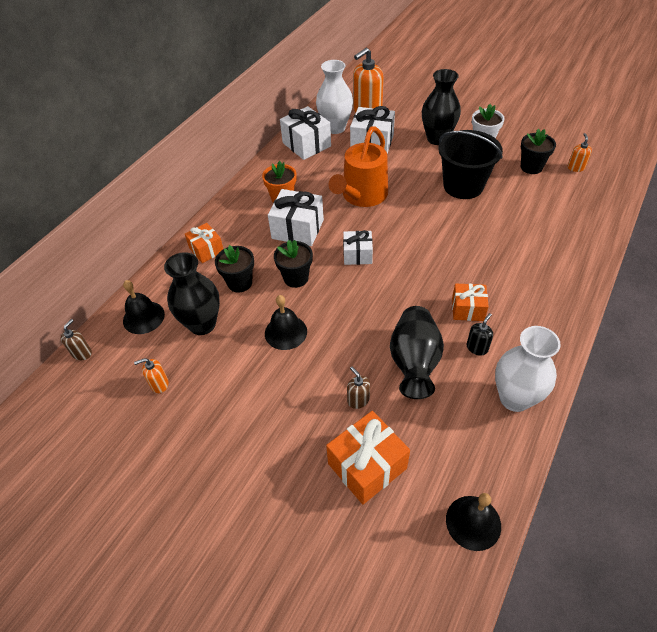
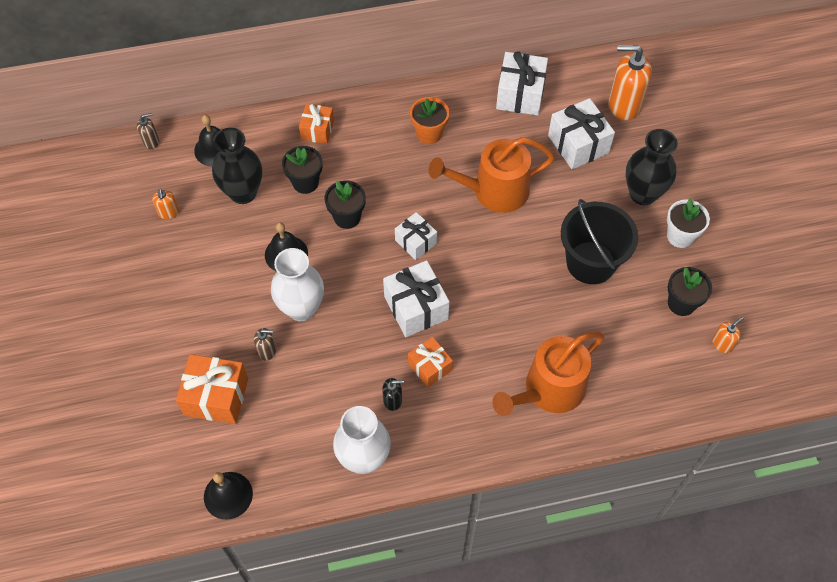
camera: 45 degrees right, 10 degrees up
orange soap dispenser [134,358,169,393] -> orange soap dispenser turned 135 degrees counterclockwise [152,189,179,219]
white gift [268,189,324,246] -> white gift moved to [383,260,450,337]
white vase [316,60,353,134] -> white vase moved to [271,248,324,321]
brown soap dispenser [347,367,370,409] -> brown soap dispenser turned 75 degrees clockwise [254,328,276,361]
black vase [390,306,444,399] -> none
none -> orange watering can [492,332,604,416]

